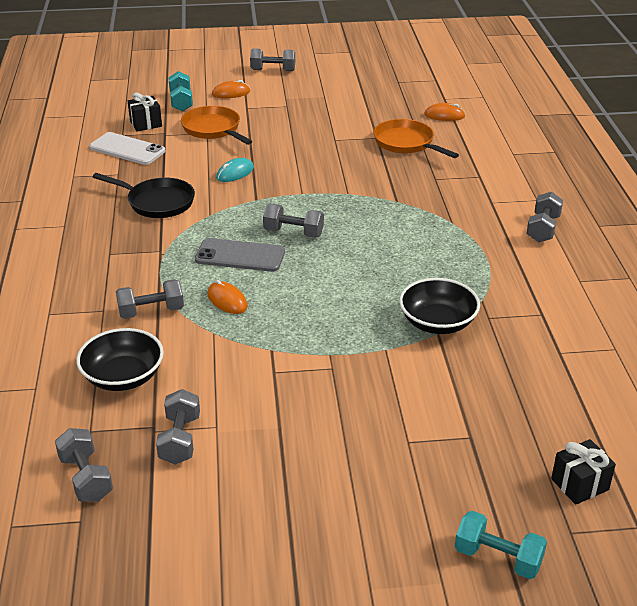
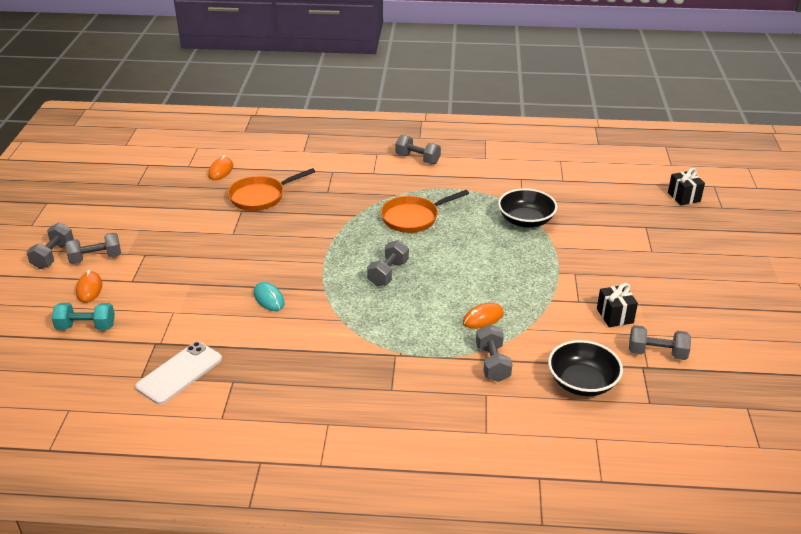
camera: 80 degrees left, 0 degrees up
grey dumbbell [55,428,113,502] -> grey dumbbell moved to [65,233,121,264]
black pan [93,173,195,218] -> none
black gift [128,93,162,132] -> black gift moved to [597,283,638,327]
orange pan [181,106,252,145] -> orange pan moved to [381,190,469,233]
grey phone [195,238,285,272] -> none
turquoise dumbbell [455,511,547,579] -> none

